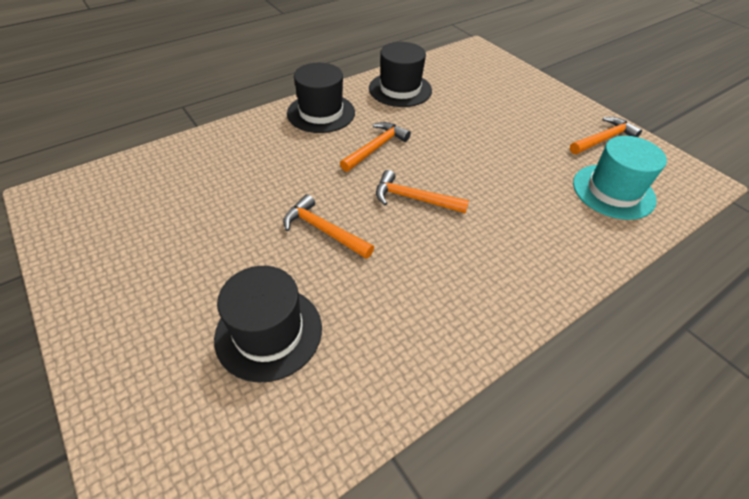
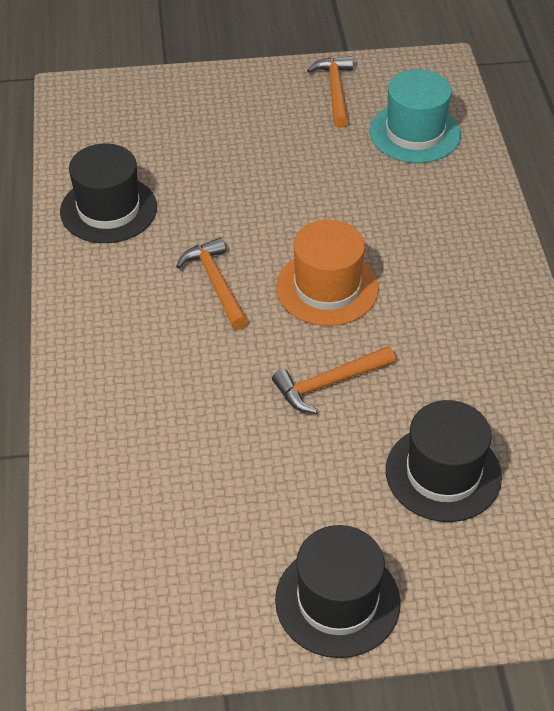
camera: 60 degrees left, 0 degrees up
black hat [287,63,355,133] -> black hat moved to [275,525,400,658]
orange hammer [376,170,469,213] -> orange hat [276,220,379,326]

